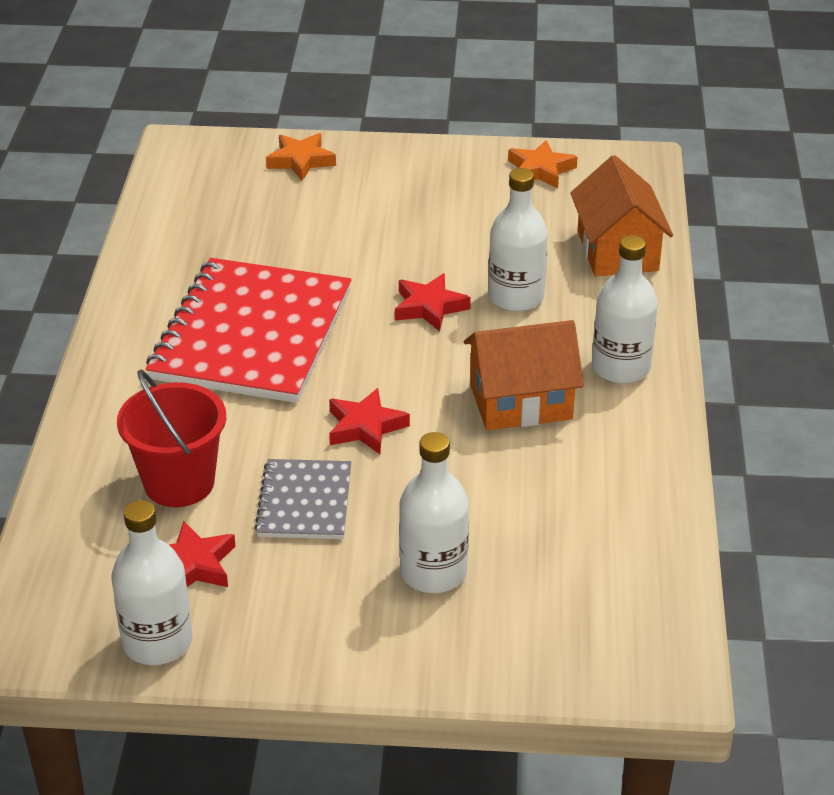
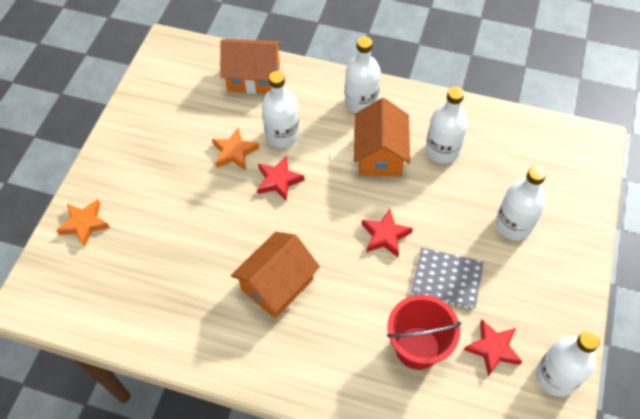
camera: 75 degrees left, 20 degrees up
red notebook [146,258,351,403] -> orange house [231,232,320,319]
orange star [508,140,578,188] -> orange star moved to [212,128,259,170]
none -> white bottle [425,87,468,164]

